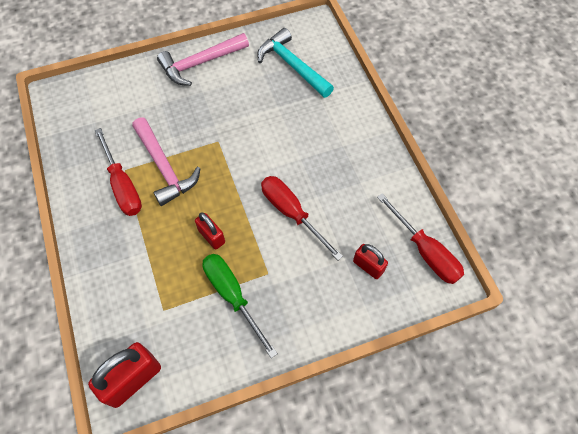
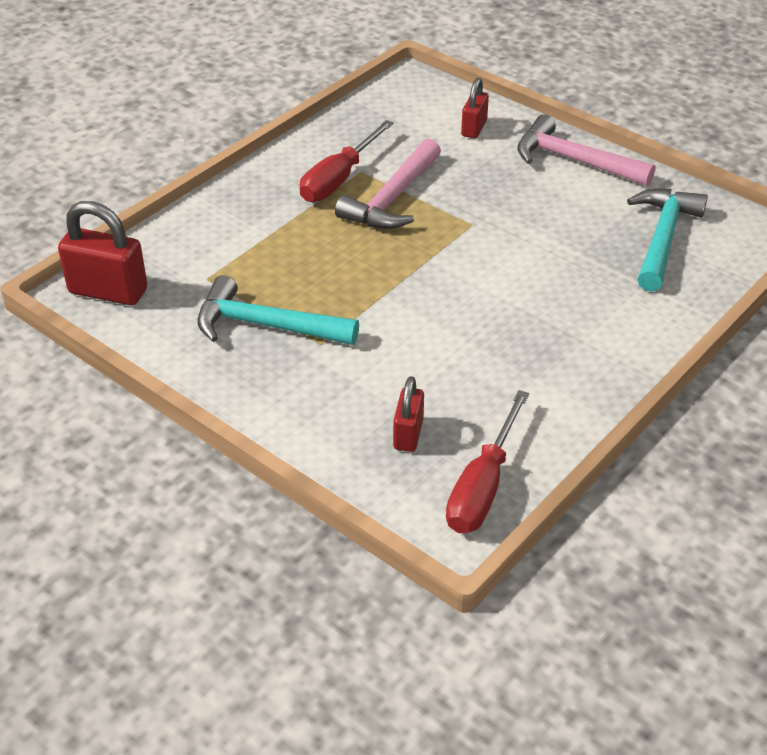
camera: 60 degrees right, 20 degrees down
red padlock [195,213,225,250] -> red padlock moved to [461,78,489,138]
green screwdriver [202,254,278,358] -> turquoise hammer [197,275,359,345]
red screwdriver [261,176,343,260] -> none

